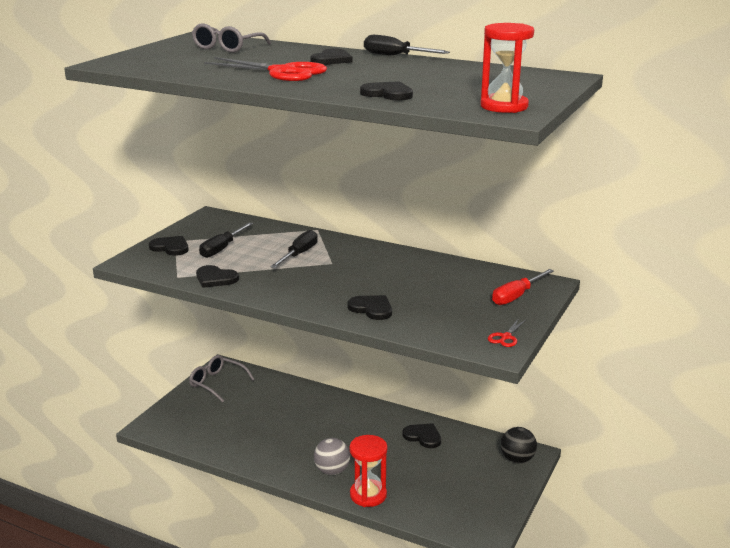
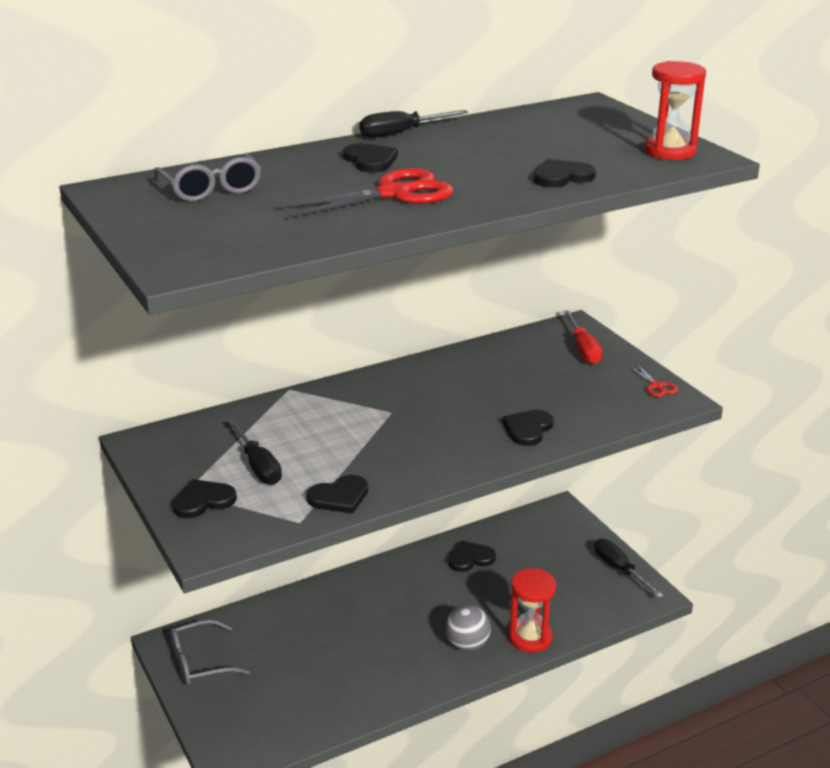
camera: 55 degrees left, 5 degrees up
black screwdriver [270,230,318,268] -> black screwdriver moved to [594,539,664,598]
black heart [347,295,392,320] -> black heart turned 45 degrees counterclockwise [502,410,554,446]
black ball [501,427,537,463] -> none

